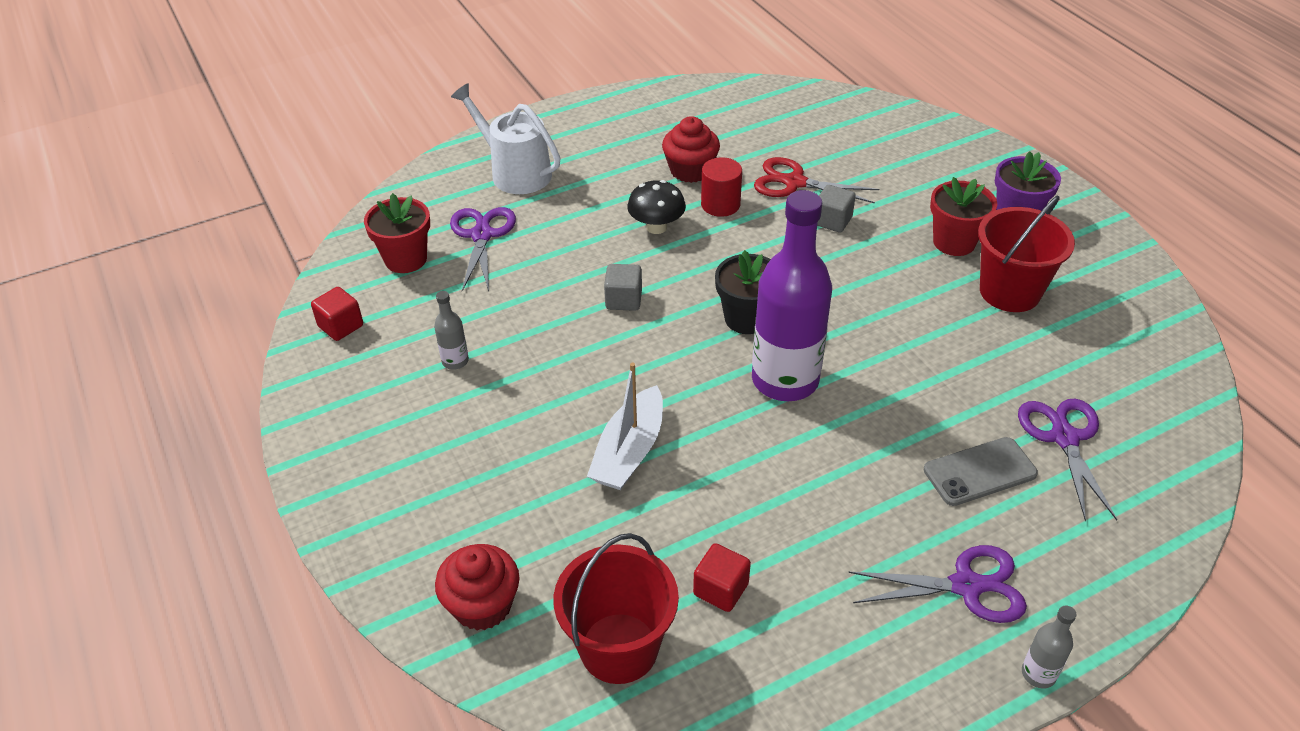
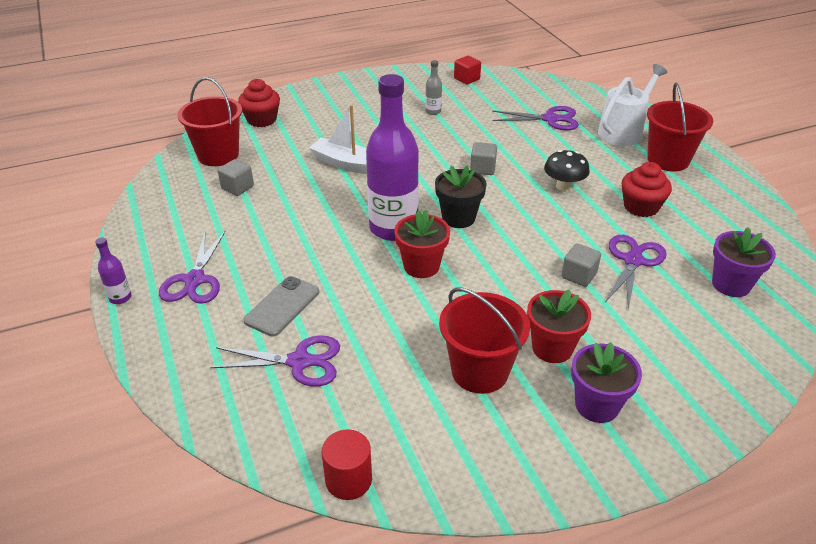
camera: 95 degrees right, 5 degrees down
red flower pot [364,193,430,273] -> red flower pot moved to [394,210,450,278]
red cube [693,543,751,612] -> grey cube [218,159,254,196]
red cylinder [701,157,742,217] -> red cylinder moved to [322,429,372,500]
red scissors [754,157,879,203] -> purple scissors [605,235,667,310]
grey phone [924,437,1038,506] -> grey phone turned 45 degrees clockwise [243,276,319,337]
grey bottle [1022,605,1076,688] -> purple bottle [95,238,132,304]
none -> red bucket [647,83,713,171]
none -> purple flower pot [712,227,776,297]

